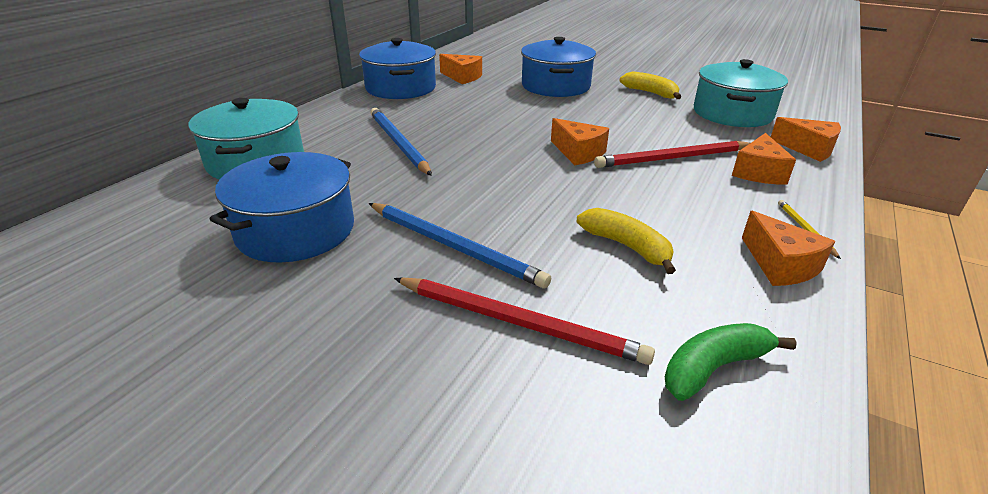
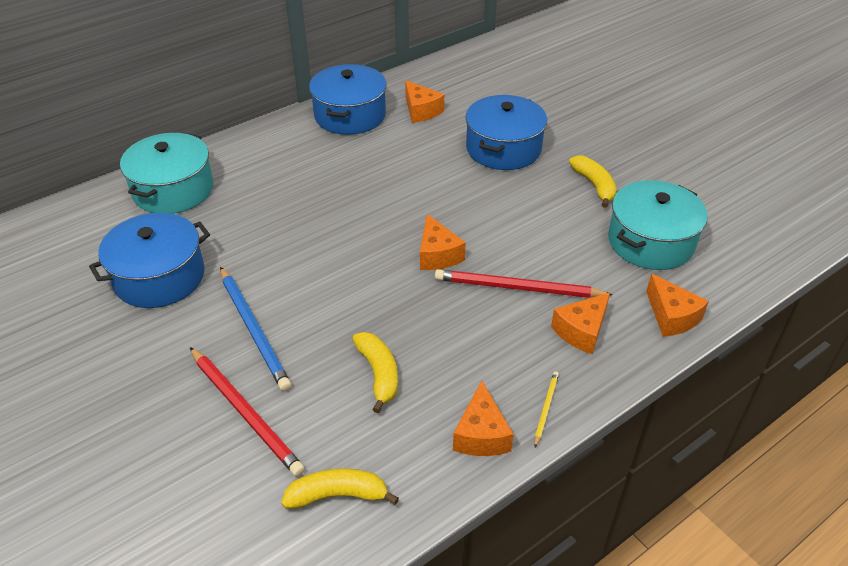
camera: 25 degrees right, 10 degrees up
blue pencil [370,108,432,176] -> none
green banana [665,323,797,401] -> yellow banana [281,468,399,509]

